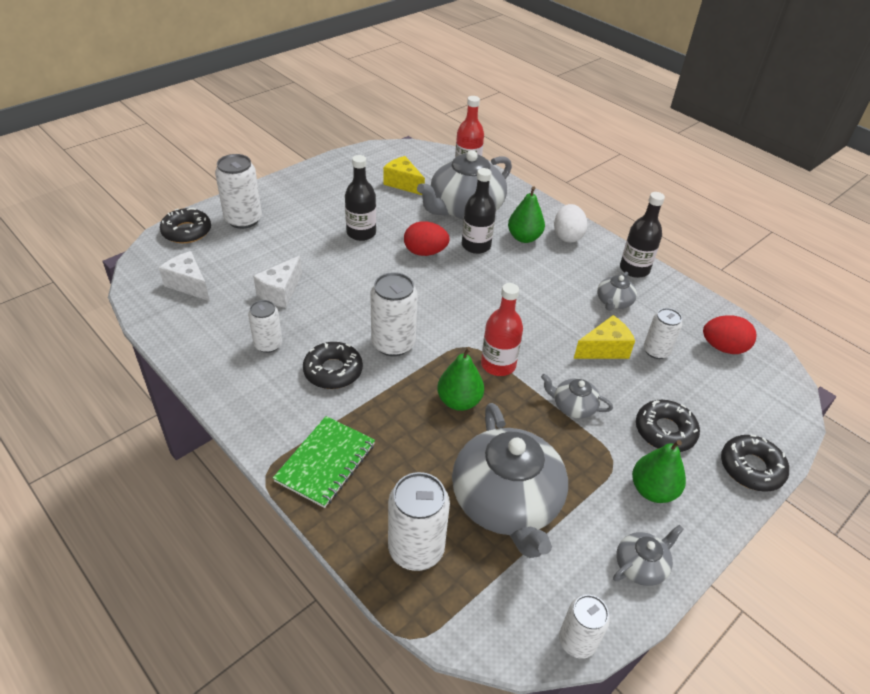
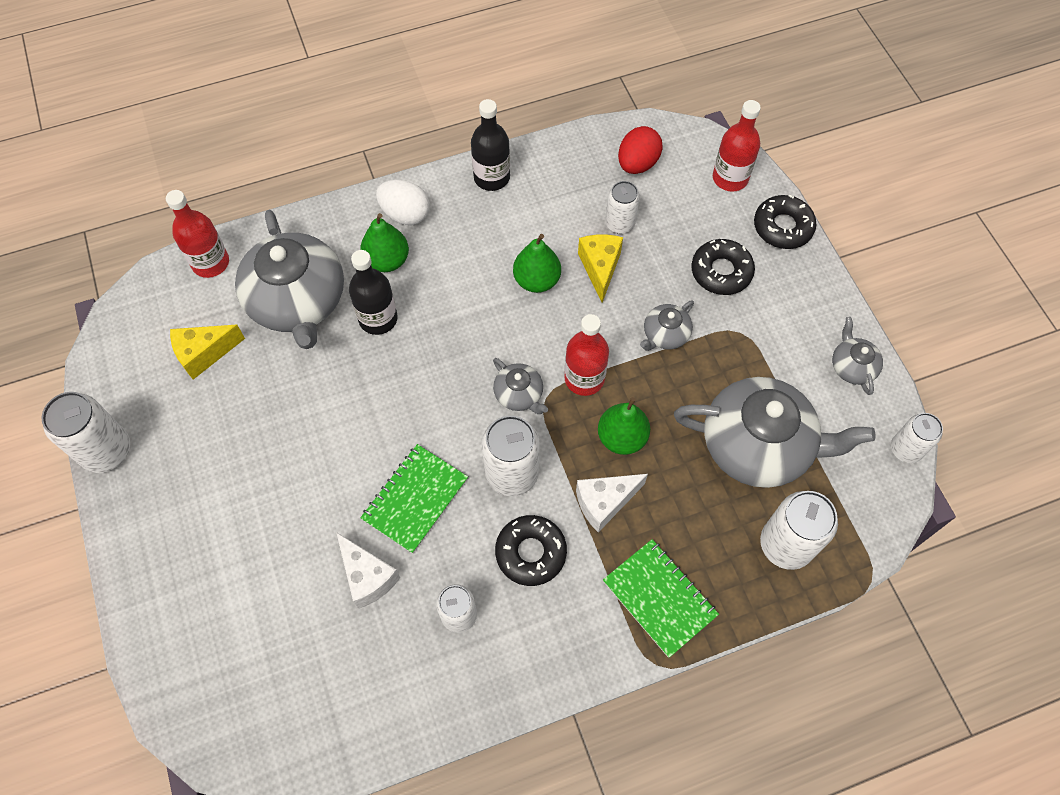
camera: 65 degrees left, 20 degrees up
white cheese [159,251,210,301] -> white cheese moved to [576,474,648,532]
black donut [160,208,211,243] -> none
white can [215,154,262,229] -> white can moved to [42,392,130,473]
black bottle [345,155,376,241] -> none
red egg [404,221,450,256] -> none
grey teapot [597,271,637,311] -> grey teapot moved to [493,358,548,414]
green pear [632,440,686,503] -> green pear moved to [513,234,561,293]
none -> green notebook [360,444,468,554]
none -> red bottle [713,100,761,191]

